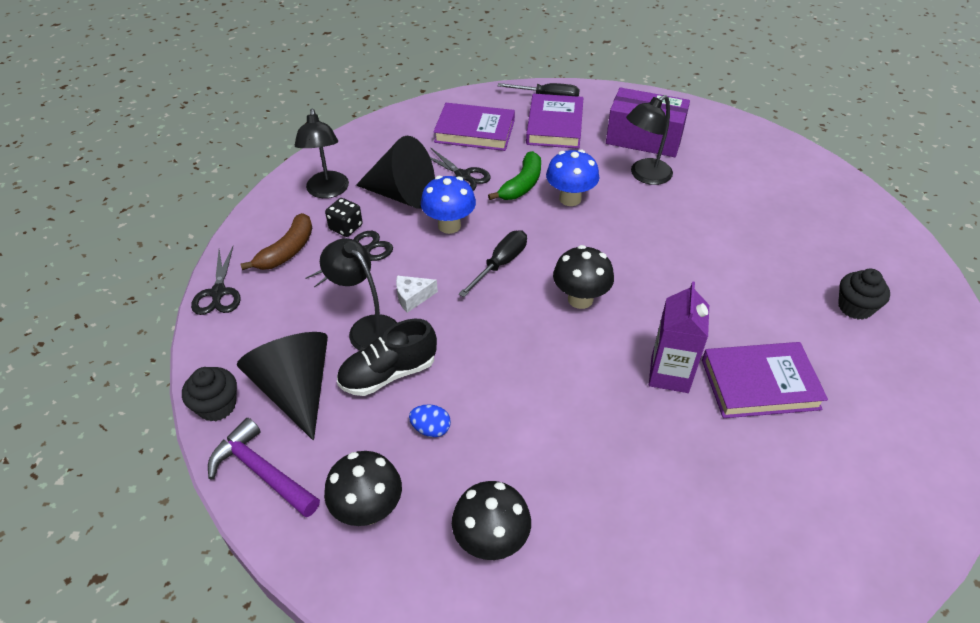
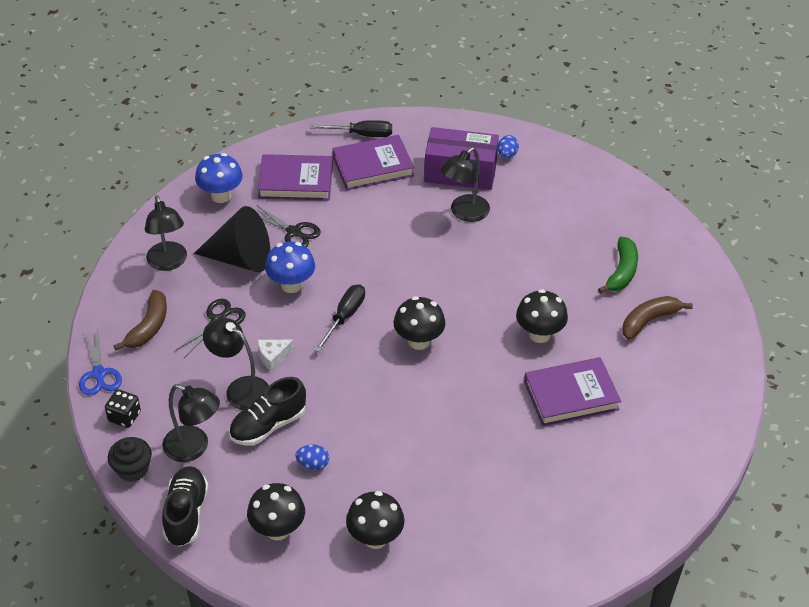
camera: 10 degrees left, 0 degrees up
black scissors [191,246,241,315] -> blue scissors [79,328,122,396]
purple hammer [208,418,320,517] -> black shoe [162,466,209,547]
black cone [237,332,328,441] -> black lamp [163,384,220,462]
black dice [325,198,363,237] -> black dice moved to [105,389,141,428]
green banana [488,151,541,200] -> green banana moved to [598,237,638,294]
purple book [526,94,583,149] -> purple book turned 75 degrees clockwise [333,135,414,190]
blue mushroom [546,150,599,206] -> blue mushroom moved to [195,153,243,203]
purple carton [649,281,709,393] -> none
black cupcake [838,269,890,320] -> brown banana [622,296,693,340]
none -> blue egg [498,135,519,159]
none -> black mushroom [516,289,568,343]

